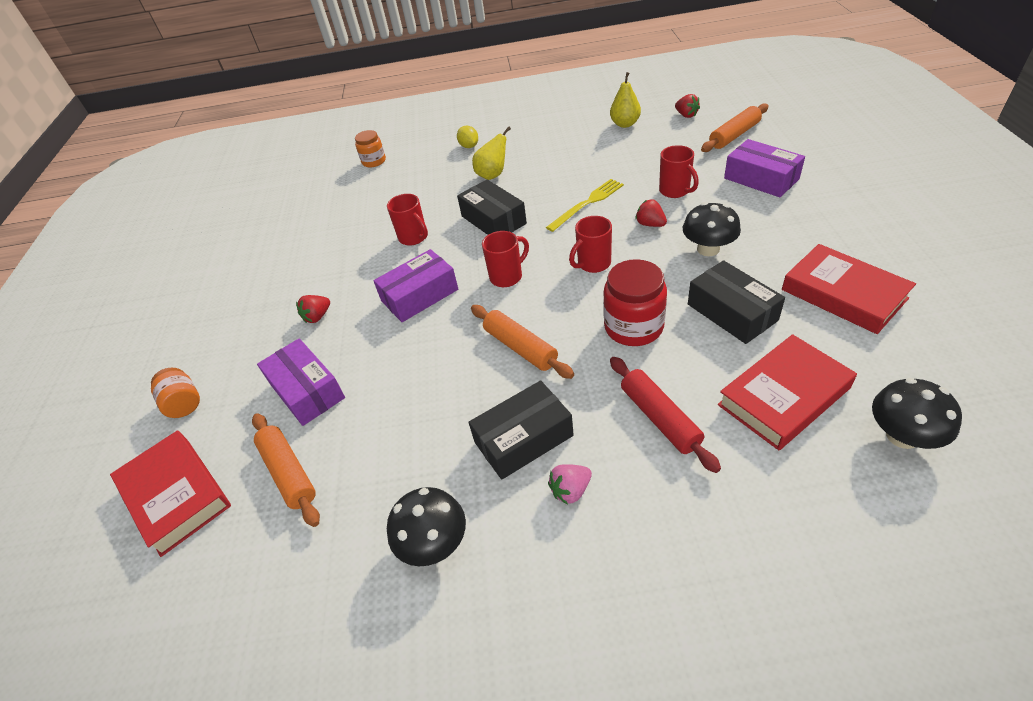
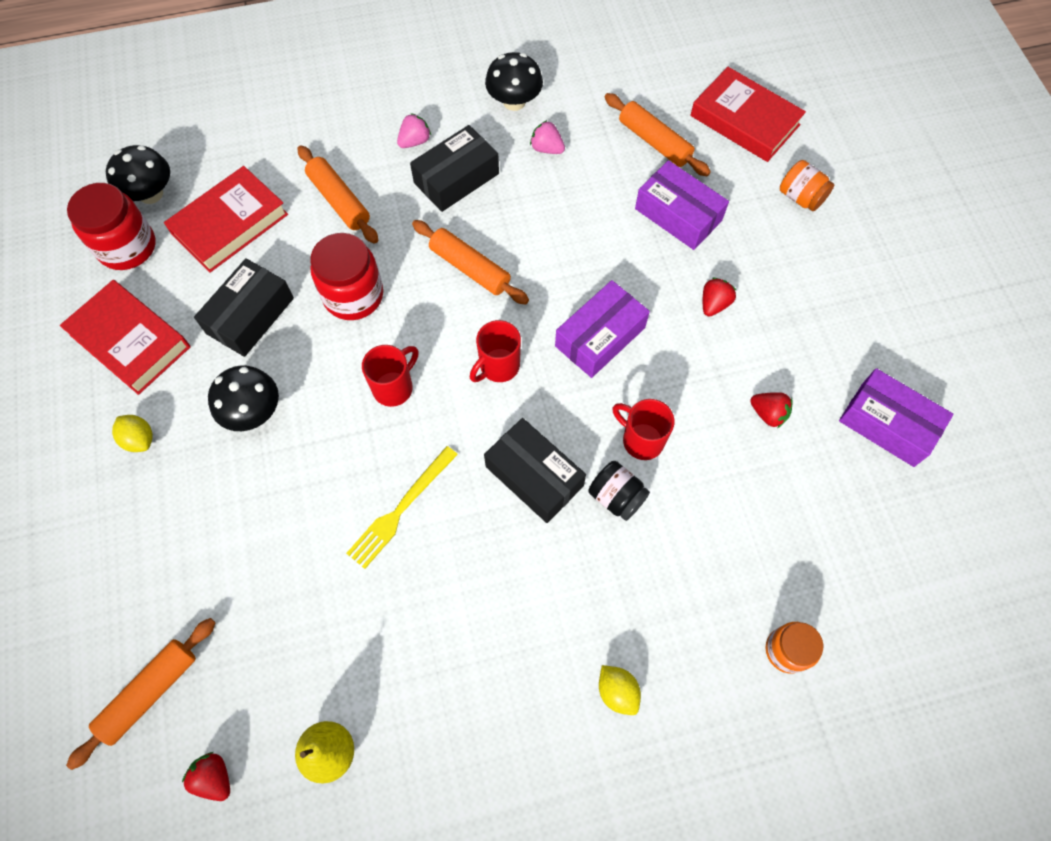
camera: 165 degrees right, 20 degrees up
yellow pear [472,127,511,180] -> none
red rolling pin [610,357,721,473] -> orange rolling pin [297,145,378,244]
red strawberry [635,199,667,227] -> red strawberry moved to [750,392,793,428]
red mug [659,145,699,198] -> none
black box [688,260,785,344] -> black box turned 75 degrees clockwise [194,258,294,357]
purple box [724,139,805,197] -> purple box moved to [839,368,954,467]
none -> red jar [67,183,156,270]
none -> yellow lemon [112,415,153,452]
none -> pink strawberry [530,120,565,154]
none -> black jar [589,461,650,521]

